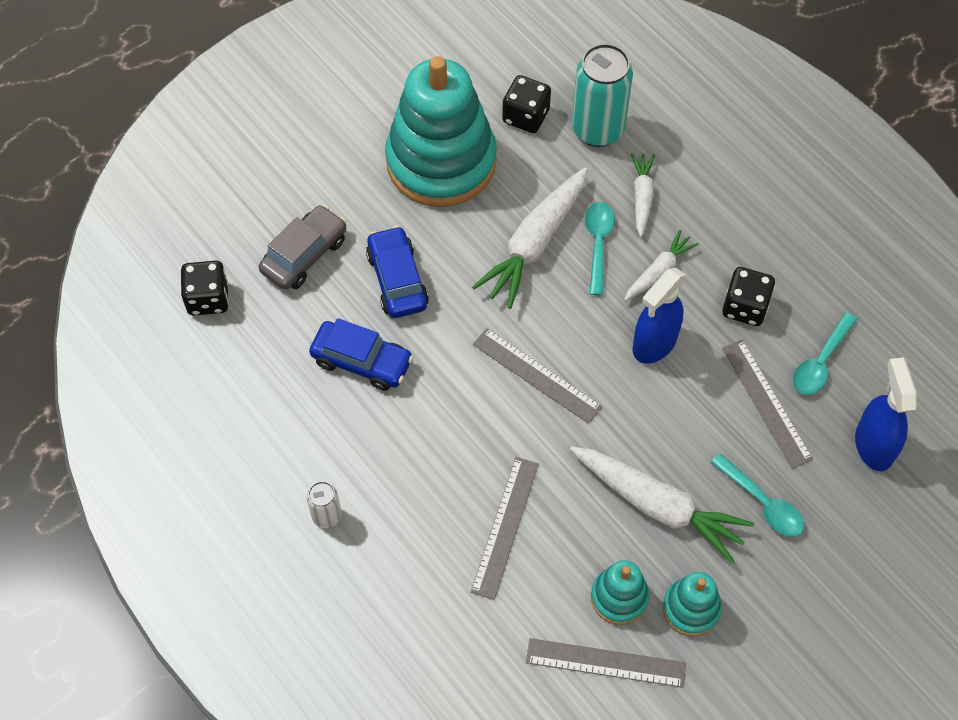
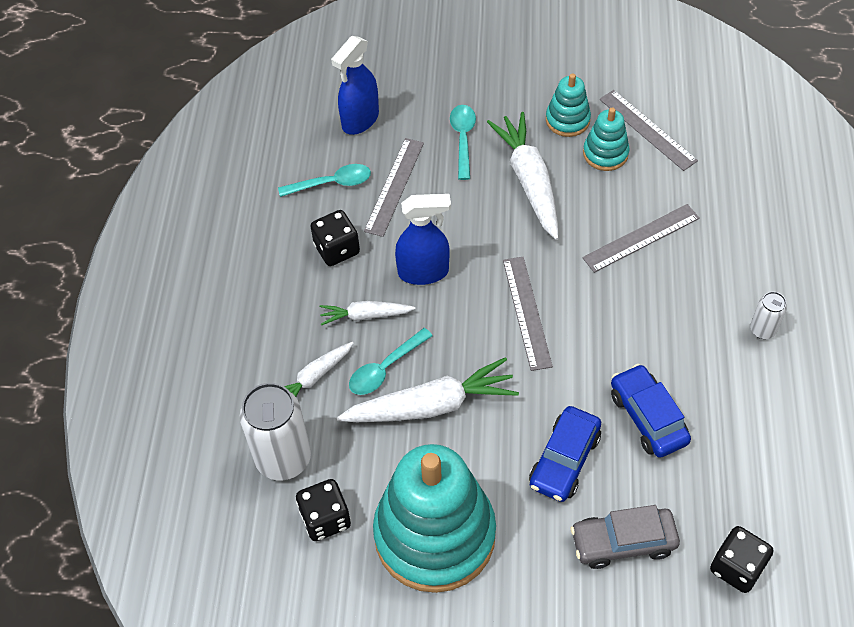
camera: 135 degrees left, 5 degrees down
turquoise can [572,43,633,147] -> white can [240,383,311,480]

